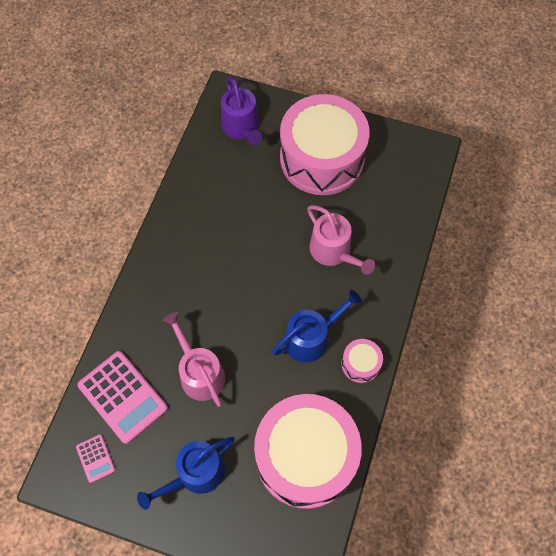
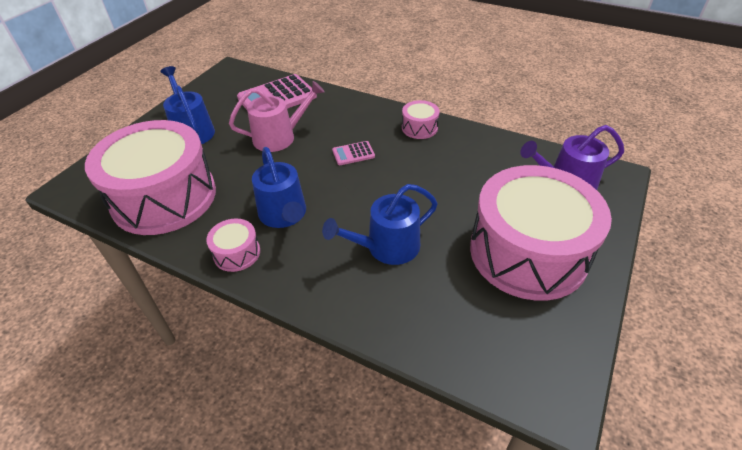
camera: 100 degrees right, 20 degrees down
pink calculator [76,435,115,483] -> pink calculator moved to [332,141,375,165]
pink watering can [307,205,375,275] -> blue watering can [322,184,438,265]
none -> pink drum [402,100,440,139]

